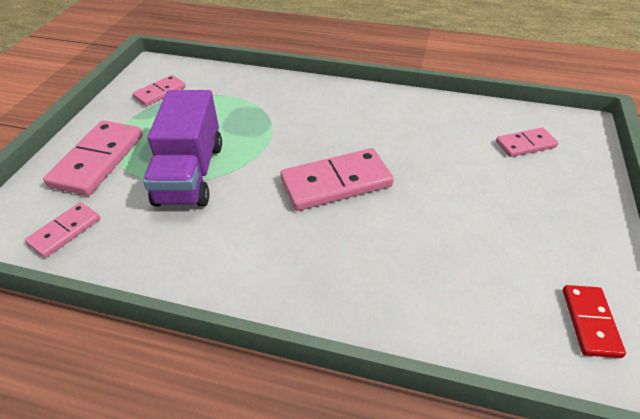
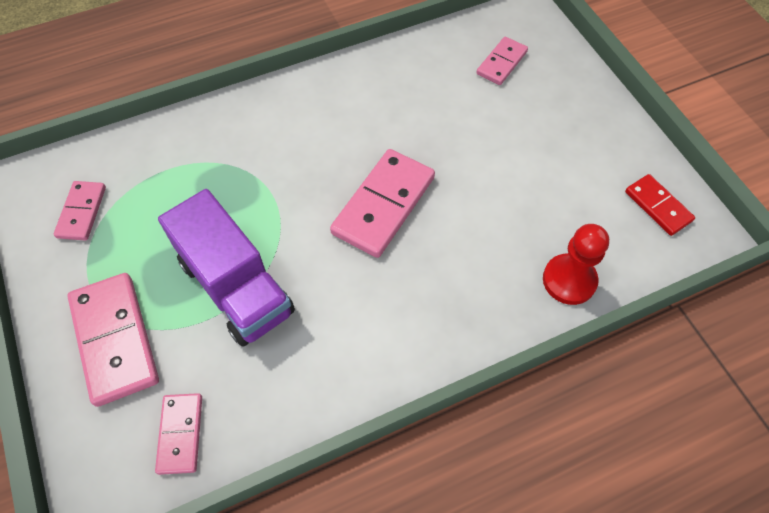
camera: 40 degrees left, 15 degrees up
none -> red pawn [543,224,609,305]

